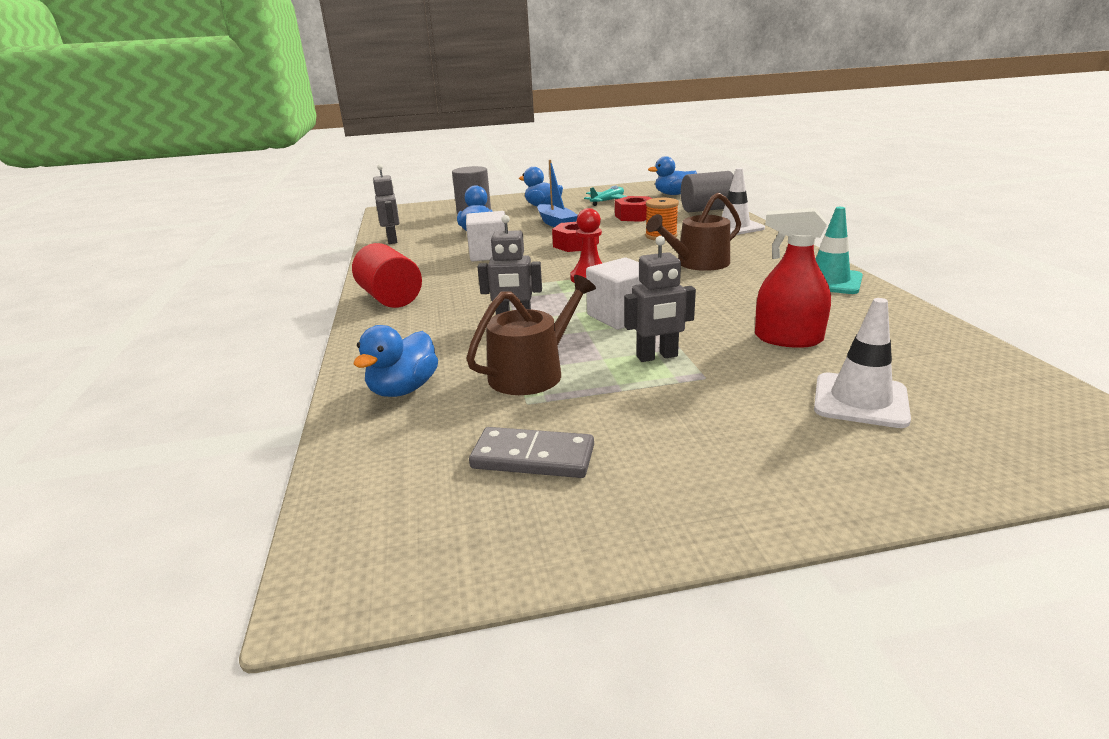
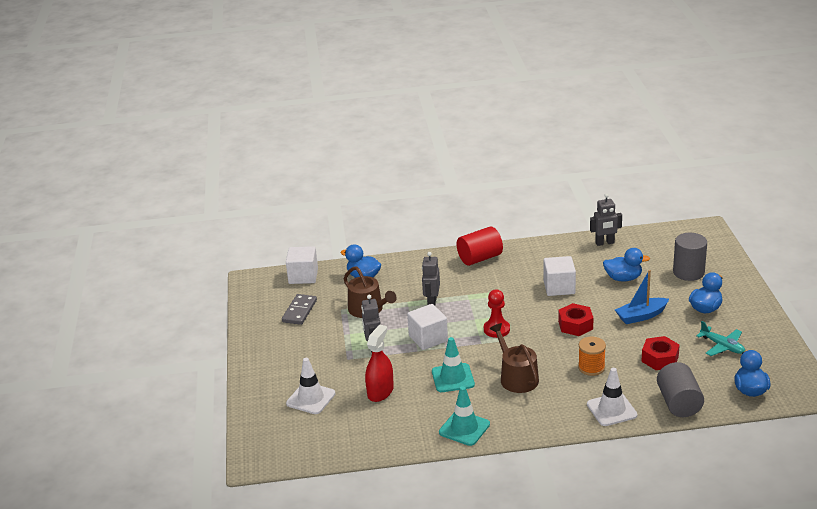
camera: 95 degrees right, 5 degrees up
none -> white cube [286,246,318,284]
none -> turquoise traffic cone [432,337,475,392]

